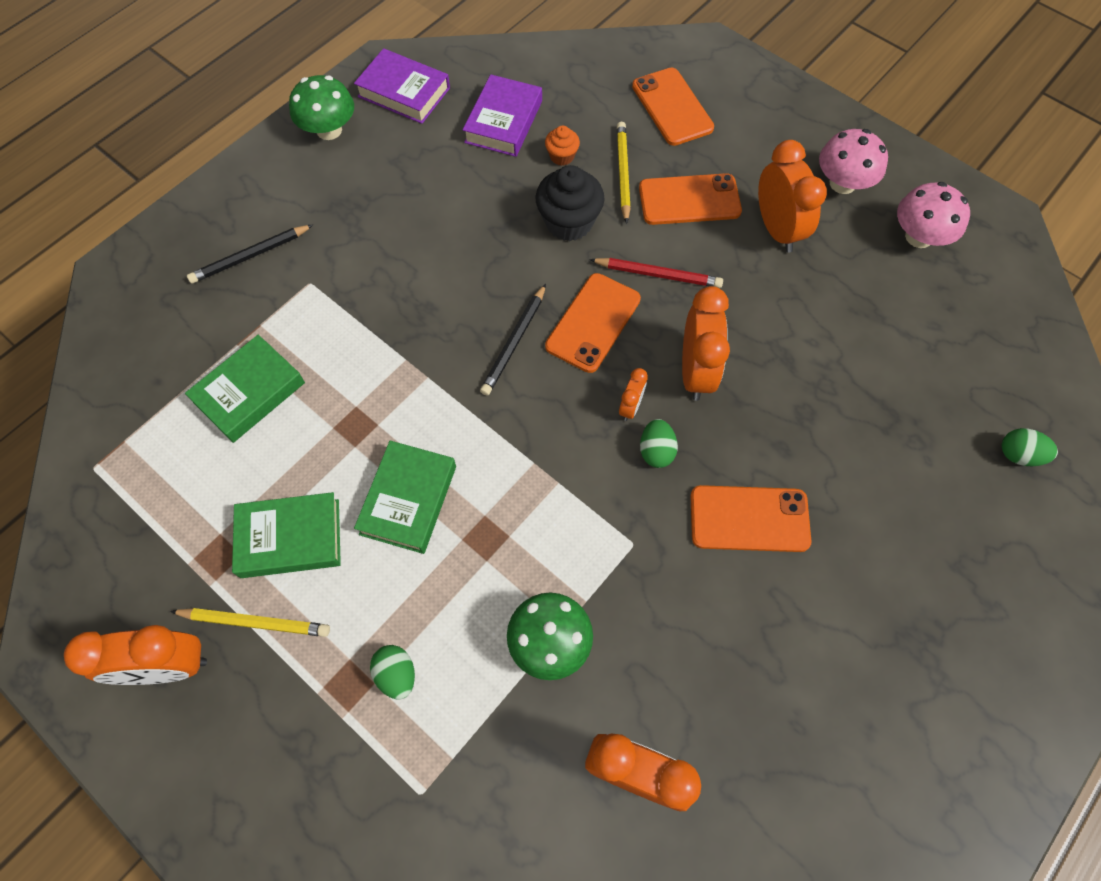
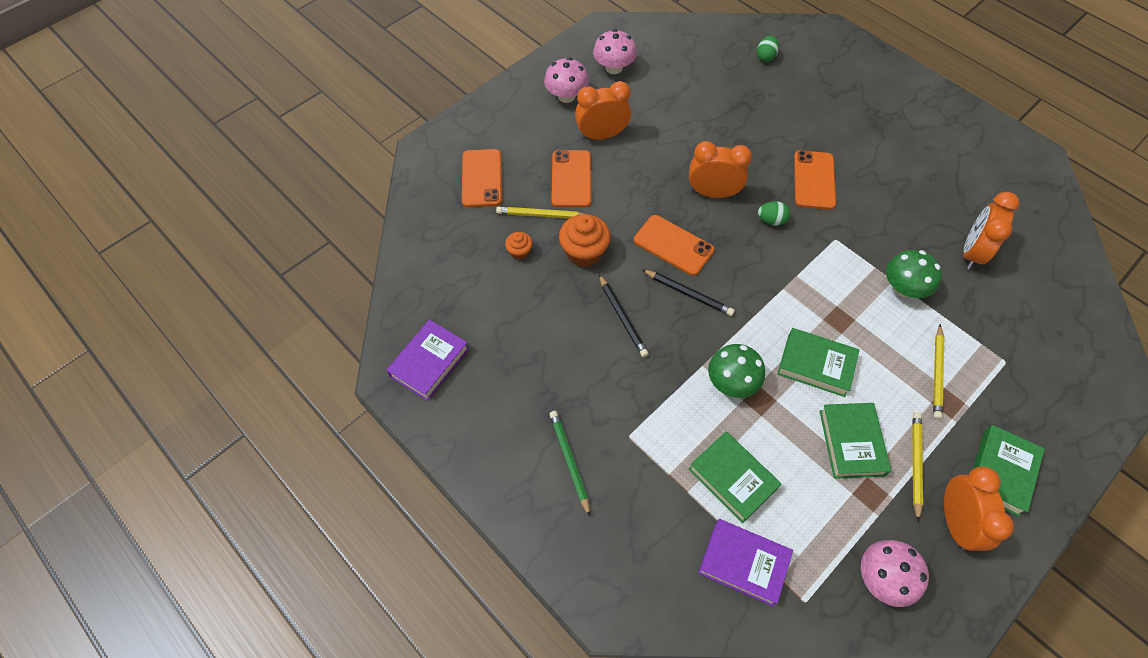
camera: 85 degrees left, 5 degrees down
black pencil [187,225,313,284] -> black pencil moved to [599,275,649,357]
green mushroom [289,75,354,140] -> green mushroom moved to [708,344,765,398]
green egg [370,645,415,699] -> yellow pencil [933,324,944,420]
purple book [463,74,542,157] -> purple book moved to [698,519,793,606]
black cupcake [535,165,605,241] -> orange cupcake [559,214,611,267]
red pencil [589,258,723,288] -> none
orange clock [619,368,648,421] -> none
orange phone [632,68,714,146] -> orange phone turned 75 degrees counterclockwise [462,149,502,207]
none -> green pencil [549,411,590,517]
none -> pink mushroom [861,540,929,607]
none -> green book [973,425,1045,516]

